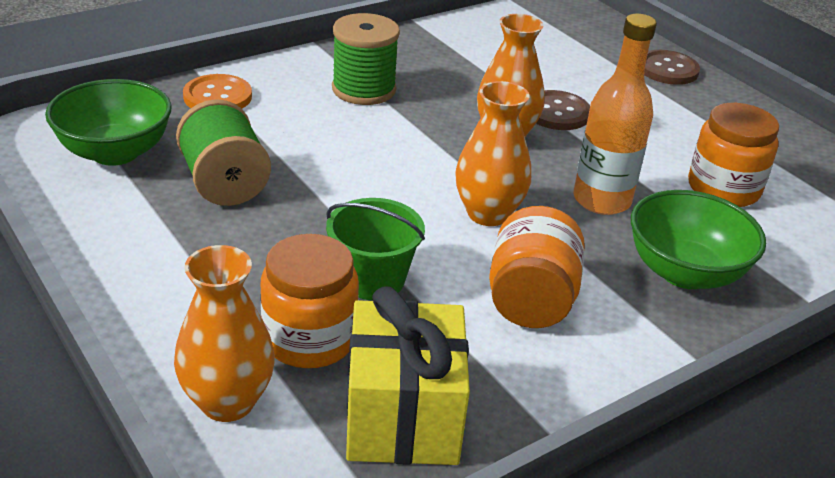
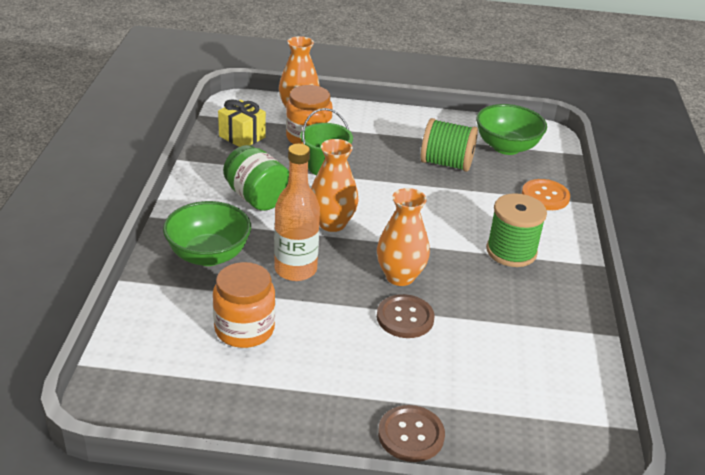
camera: 130 degrees right, 0 degrees up
yellow gift [346,287,470,465] -> yellow gift [218,99,266,147], size x0.65
orange jar [489,206,585,328] -> green jar [223,145,289,211]

